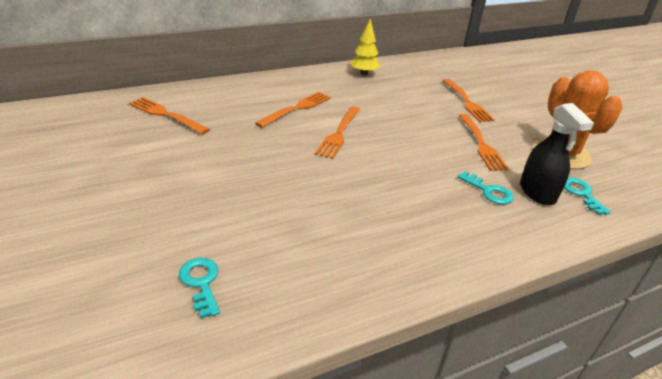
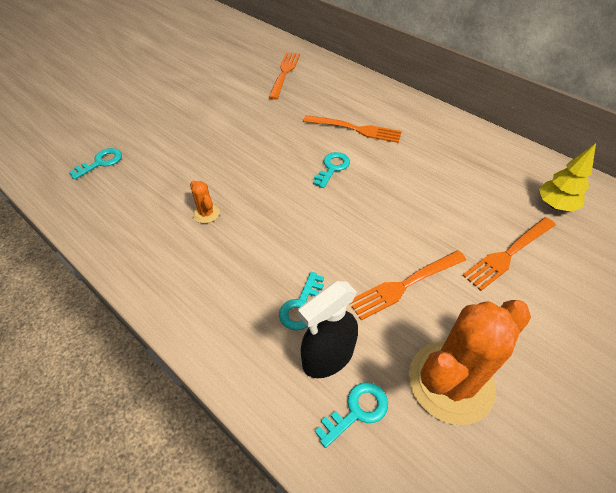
camera: 70 degrees right, 15 degrees up
orange fork [315,106,360,159] -> turquoise key [313,152,350,188]
yellow tree [350,18,380,75] -> yellow tree moved to [539,143,596,212]
none -> orange cactus [190,180,220,223]

